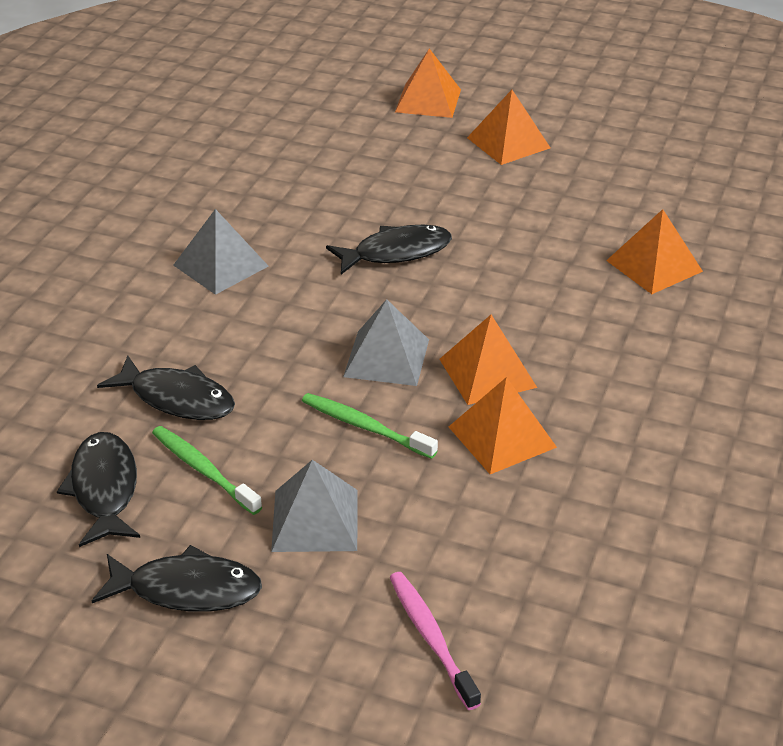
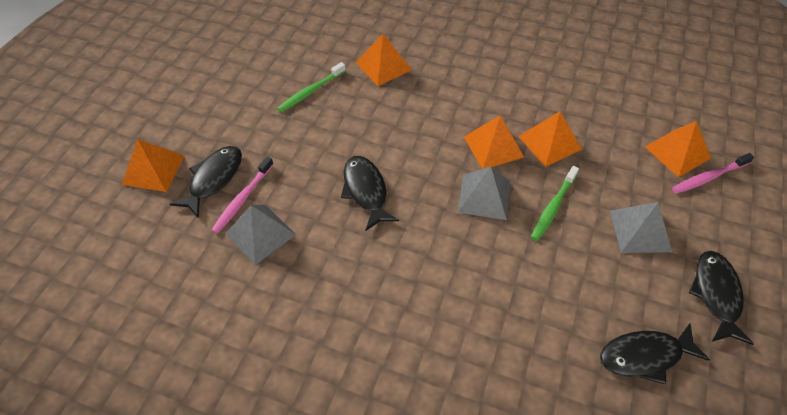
camera: 90 degrees left, 15 degrees up
black fish [97,355,235,420] -> black fish moved to [170,146,242,218]
green toothbrush [152,426,262,515] -> green toothbrush moved to [277,62,346,112]
grey pyramid [173,209,269,295] -> grey pyramid moved to [225,205,296,265]
orange pyramid [467,90,550,165] -> orange pyramid moved to [645,121,711,177]
none -> pink toothbrush [212,157,274,234]

